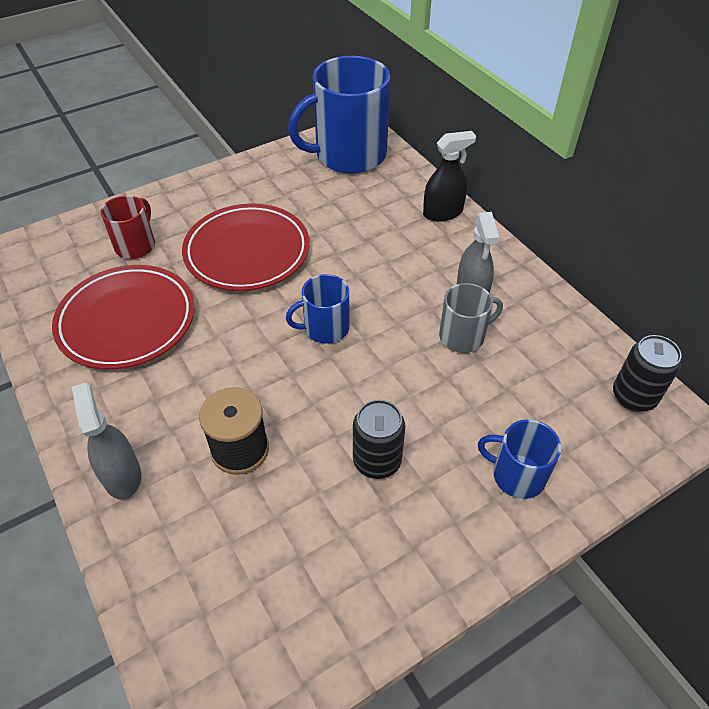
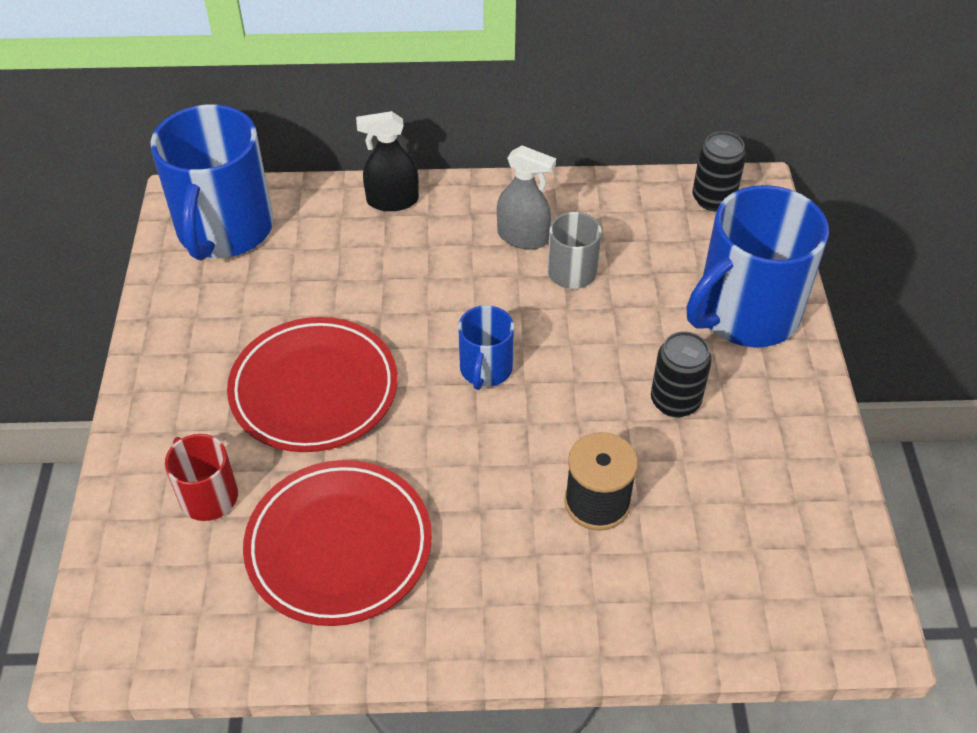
camera: 60 degrees left, 0 degrees up
grey spray bottle [72,383,141,500] -> none
black spray bottle [423,131,476,222] -> black spray bottle turned 105 degrees counterclockwise [356,111,419,211]
blue mug [478,419,561,499] -> blue mug [687,185,829,347], size x2.00

